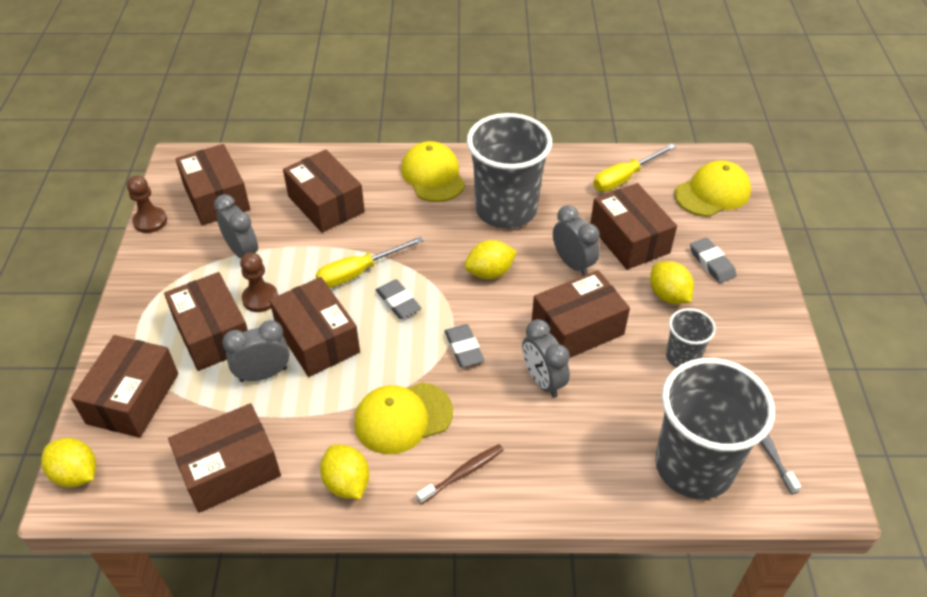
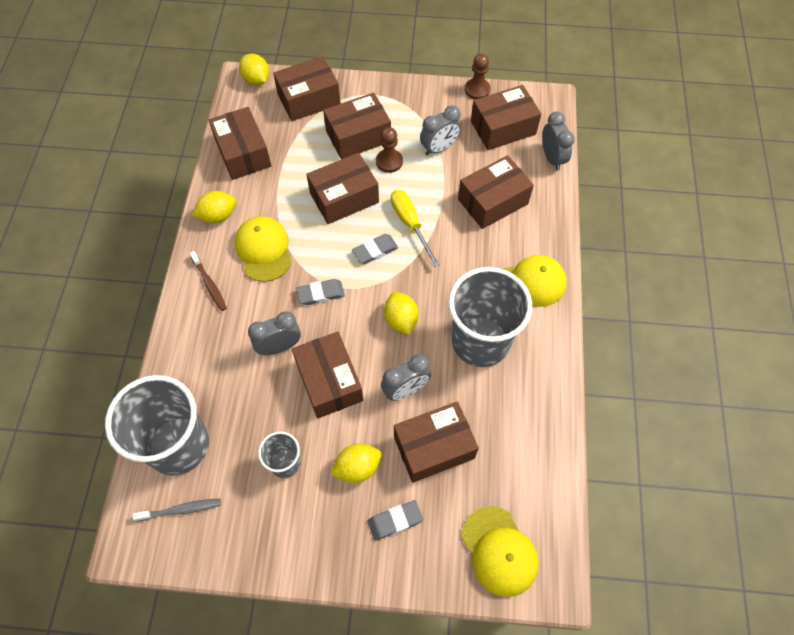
camera: 95 degrees right, 15 degrees up
yellow lemon [41,438,96,488] -> yellow lemon turned 75 degrees counterclockwise [239,53,269,85]
brown box [71,335,178,438] -> brown box turned 45 degrees counterclockwise [273,56,341,121]
grey clock [222,320,289,382] -> grey clock moved to [542,112,575,171]
yellow screwdriver [593,144,676,192] -> none

